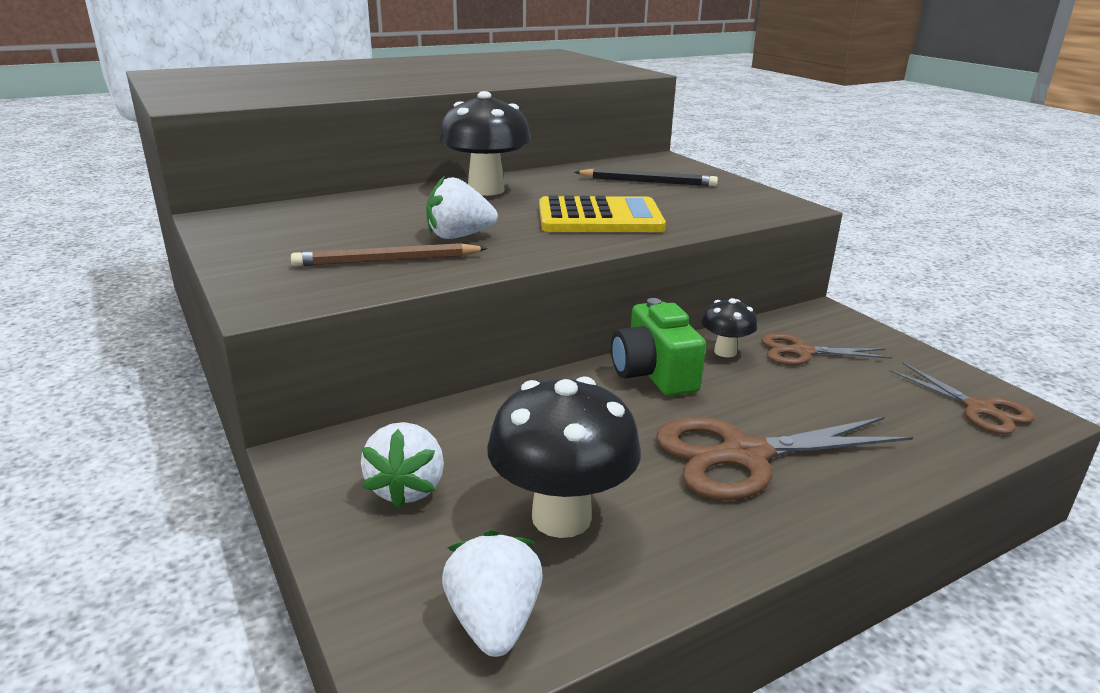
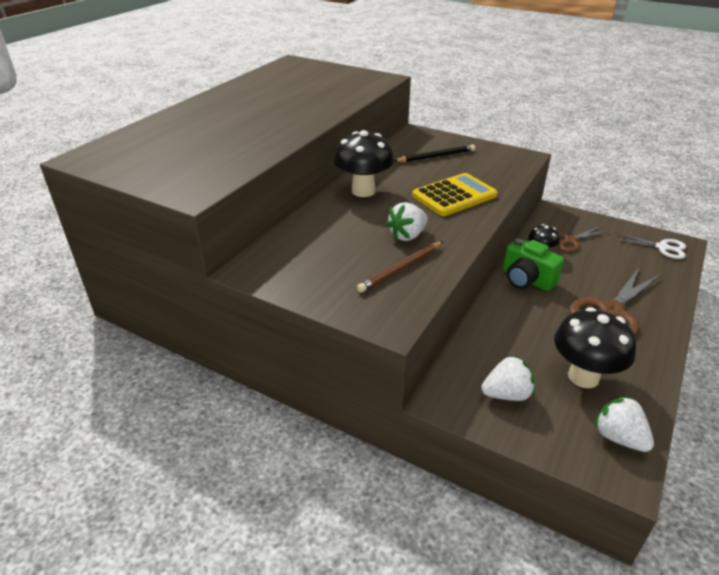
camera: 30 degrees left, 10 degrees up
white strawberry [361,422,444,509] -> white strawberry turned 75 degrees counterclockwise [481,355,535,401]
brown scissors [889,363,1035,434] -> white scissors [615,232,686,259]

